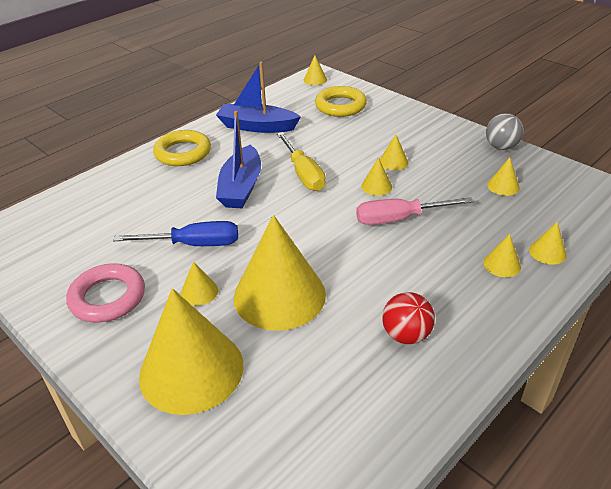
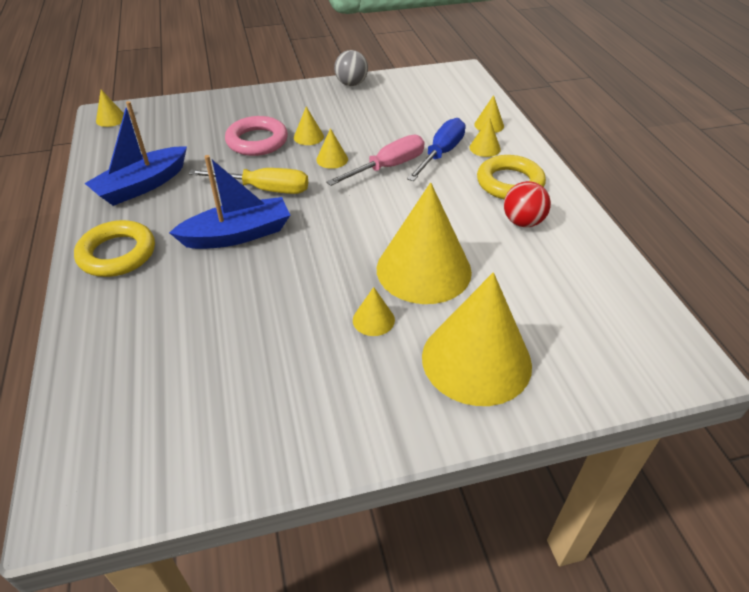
camera: 60 degrees left, 5 degrees up
pink ring [66,263,145,323] -> pink ring moved to [225,116,288,156]
blue screwdriver [113,221,238,246] -> blue screwdriver moved to [407,118,466,181]
blue boat [216,111,261,208] -> blue boat turned 60 degrees counterclockwise [169,155,290,249]
yellow ring [315,86,367,117] -> yellow ring moved to [477,155,546,200]
pink screwdriver [356,197,474,225] -> pink screwdriver turned 150 degrees counterclockwise [326,135,425,186]
yellow cone [487,157,520,196] -> none

